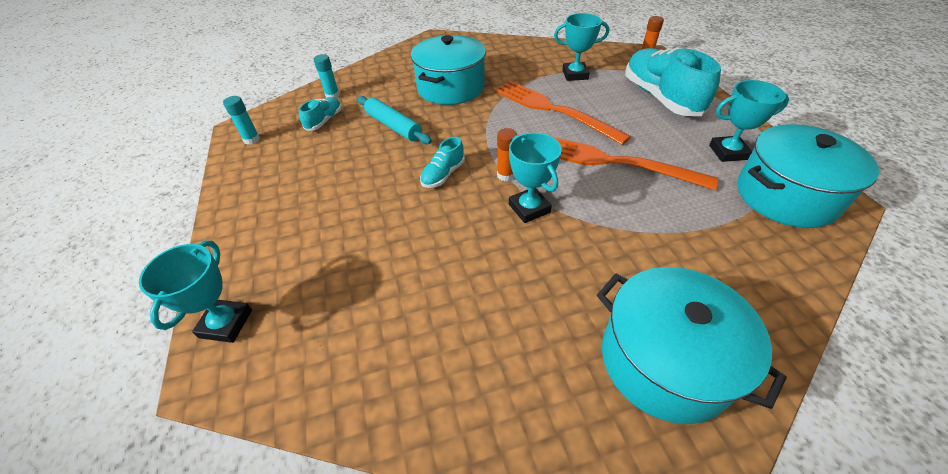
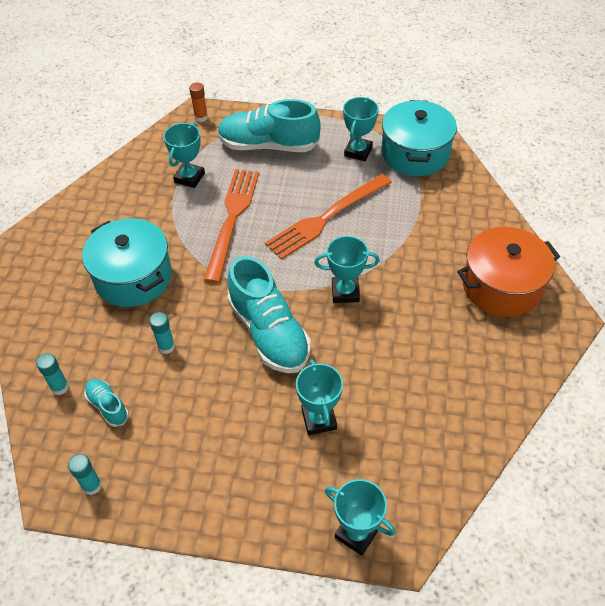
camera: 65 degrees left, 5 degrees up
turquoise rolling pin [358,96,432,144] -> turquoise glue stick [149,312,175,354]
turquoise shoe [420,137,465,188] -> turquoise shoe [227,256,311,373], size x2.13
orange fork [495,81,631,145] -> orange fork turned 120 degrees clockwise [204,169,259,283]
orange glue stick [497,128,517,181] -> none
turquoise pot [597,267,787,424] -> orange pot [457,227,560,317]
none -> turquoise trophy [296,359,343,435]

